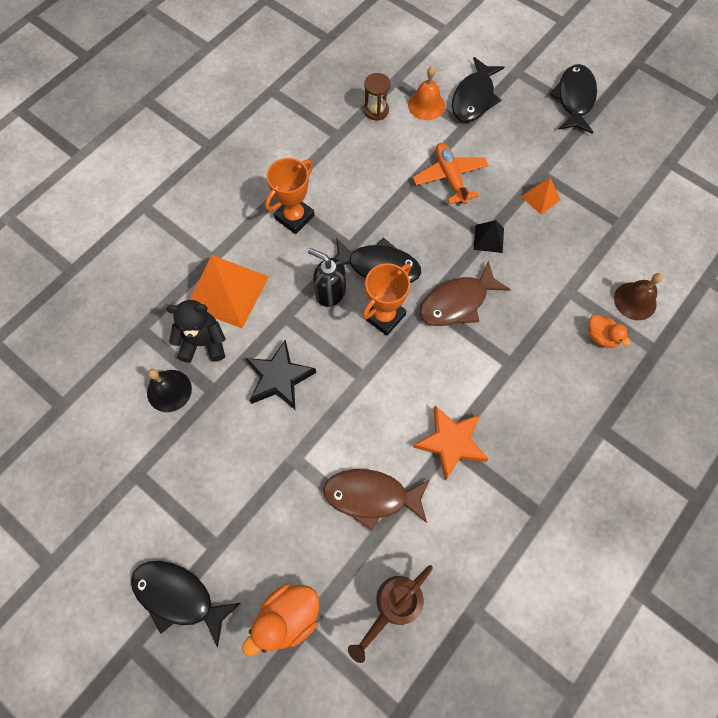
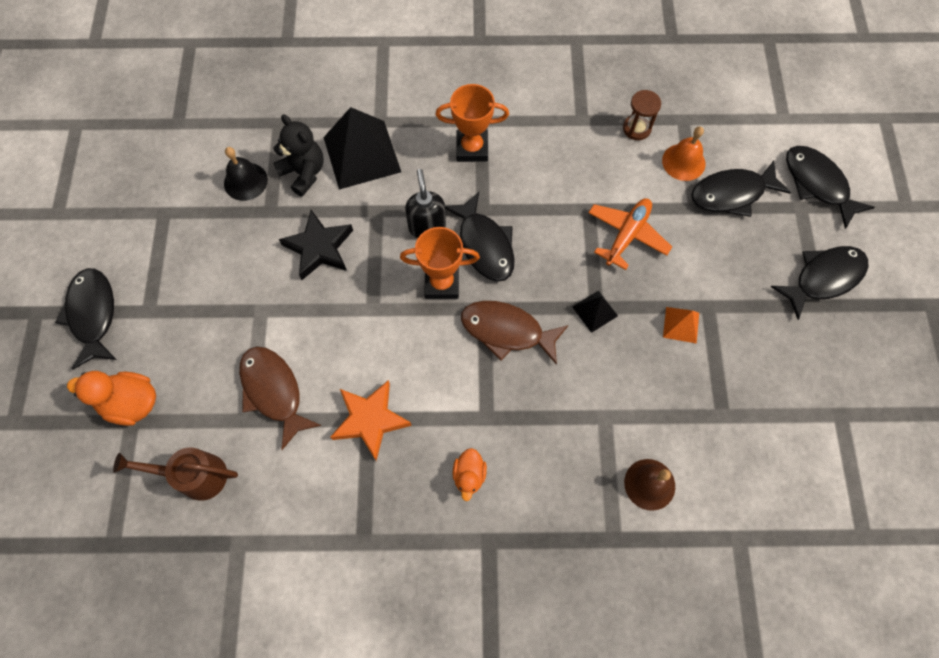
camera: 50 degrees right, 0 degrees up
orange pyramid [190,255,269,329] -> black pyramid [323,107,401,189]
orange duck [588,315,631,348] -> orange duck moved to [452,448,487,501]
none -> black fish [786,146,875,229]

